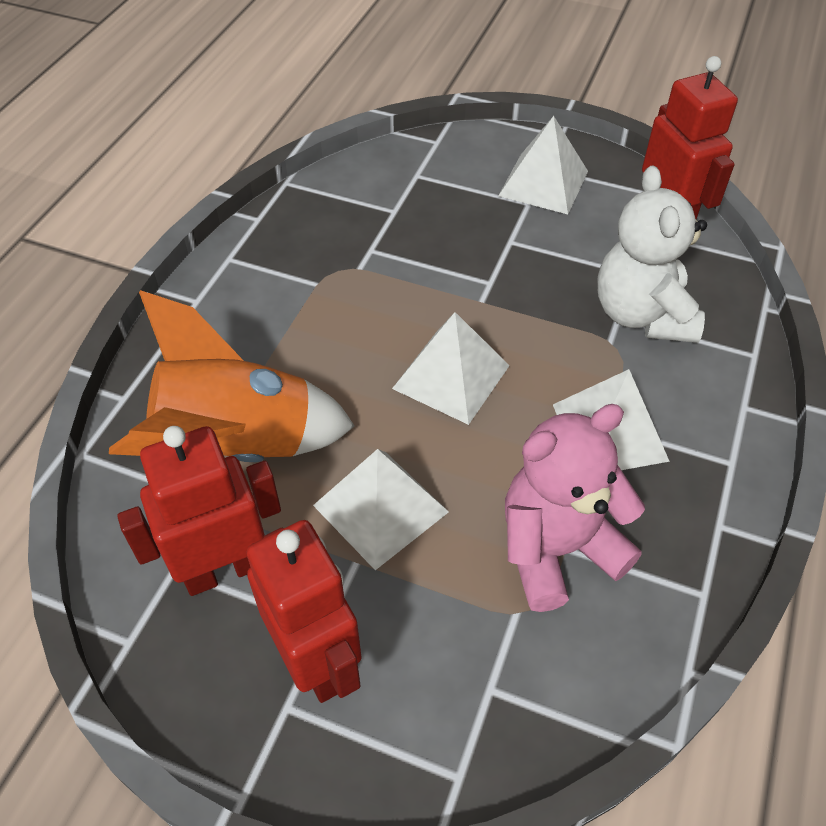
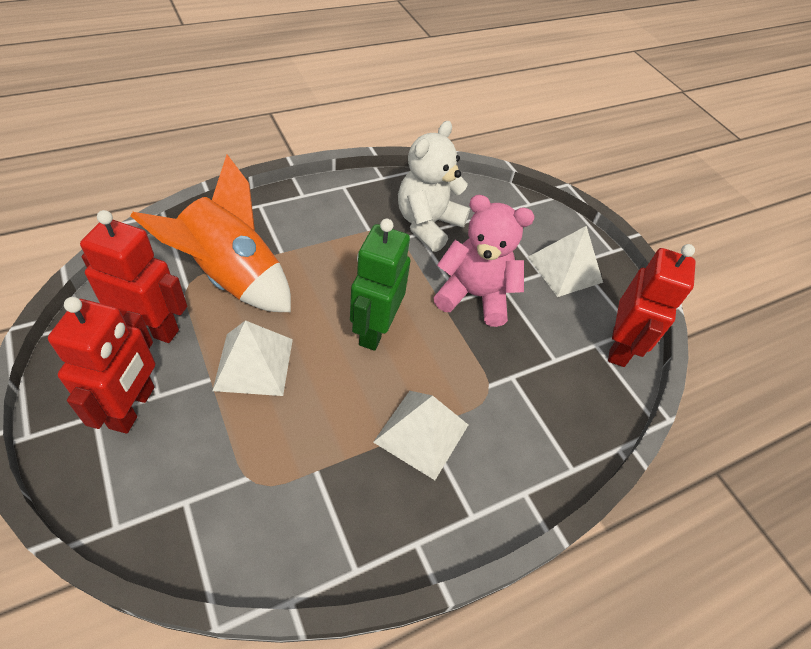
camera: 35 degrees right, 0 degrees up
white pyramid [392,312,510,425] -> green robot [350,219,410,351]
pink teddy bear [505,404,645,612] -> pink teddy bear moved to [433,195,535,327]
white teddy bear [597,166,707,343] -> white teddy bear moved to [398,121,470,252]

